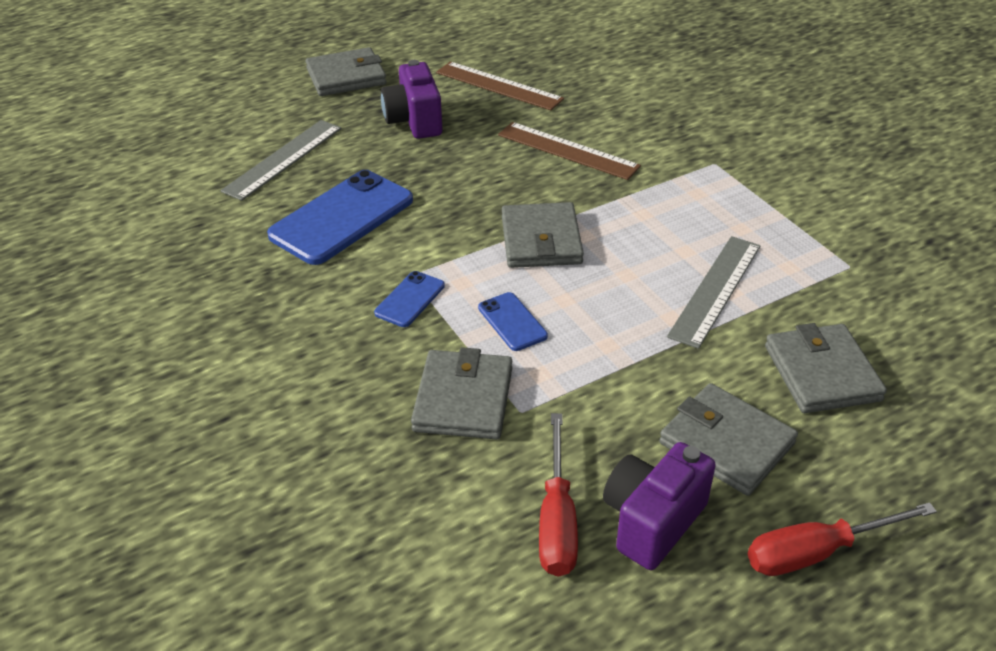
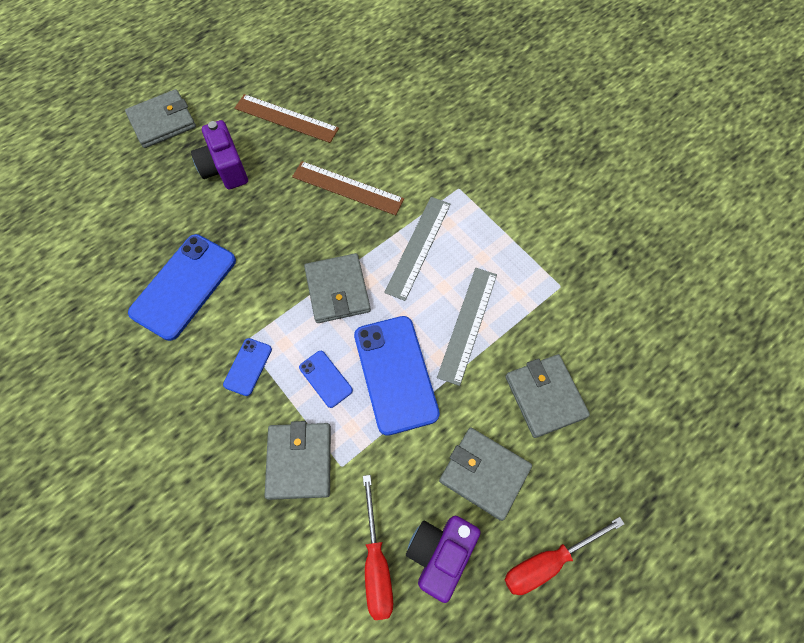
camera: 10 degrees left, 25 degrees up
grey ruler [220,120,342,201] -> grey ruler moved to [384,197,451,301]
none -> blue phone [354,316,440,436]

